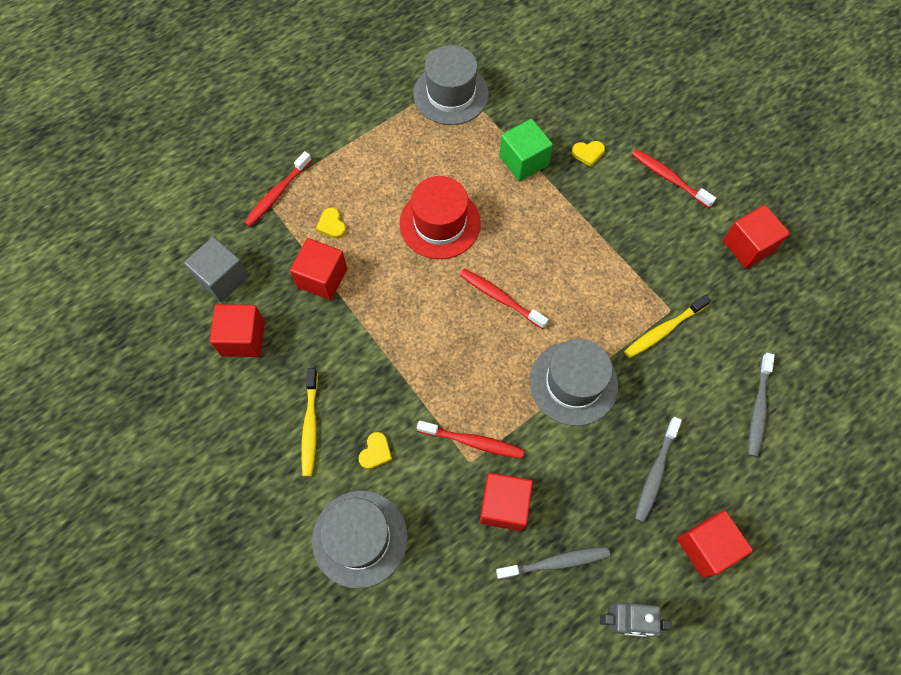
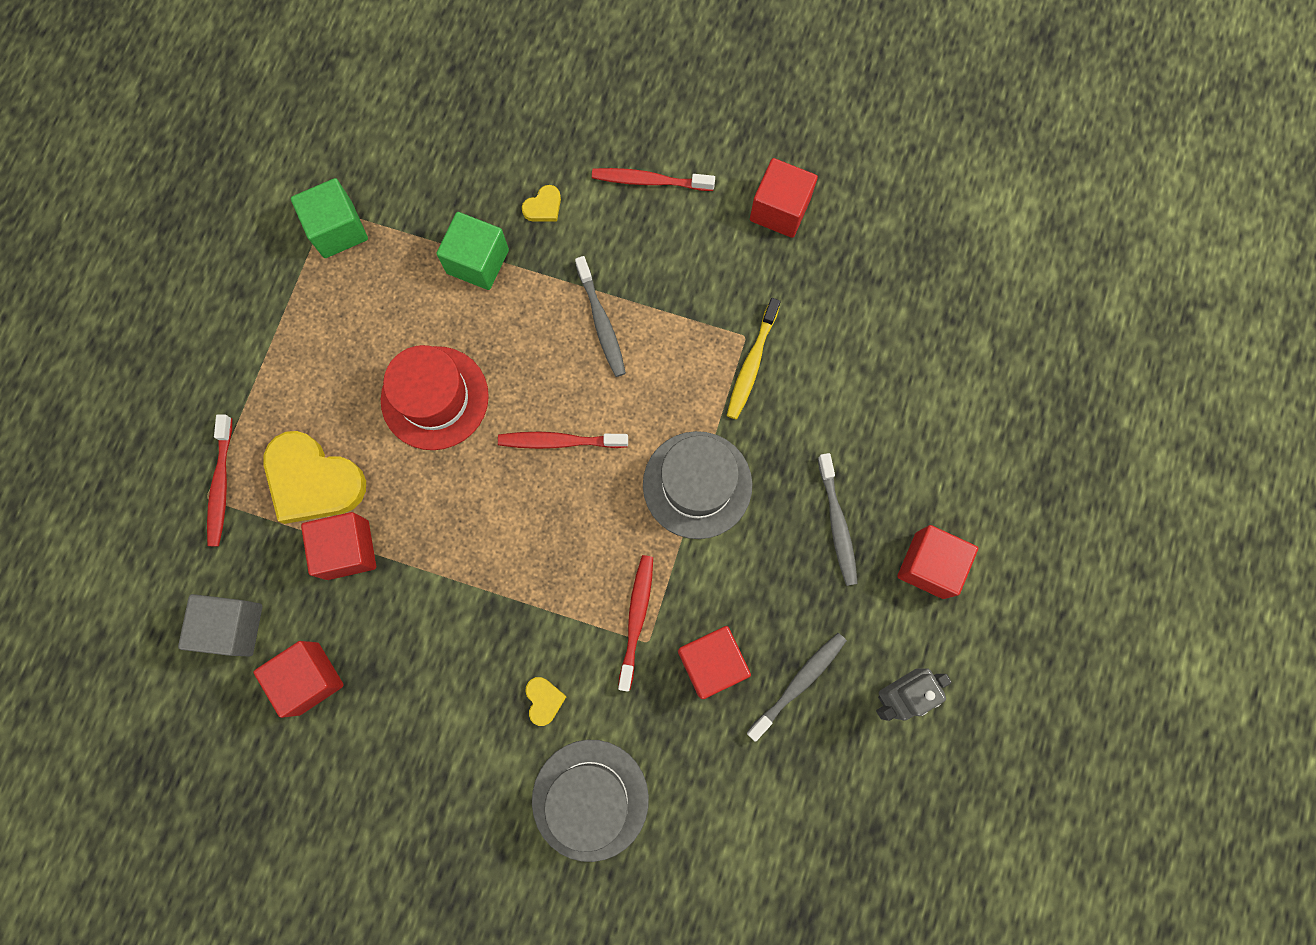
camera: 35 degrees left, 10 degrees up
yellow toothbrush [301,368,318,477] -> none
yellow heart [316,208,346,239] -> yellow heart [263,431,366,524], size x2.31
grey hat [413,45,489,125] -> green cube [291,178,368,258]
red toothbrush [417,420,524,459] -> red toothbrush turned 60 degrees counterclockwise [618,555,653,692]
grey toothbrush [748,353,775,457] -> grey toothbrush moved to [575,256,626,377]

